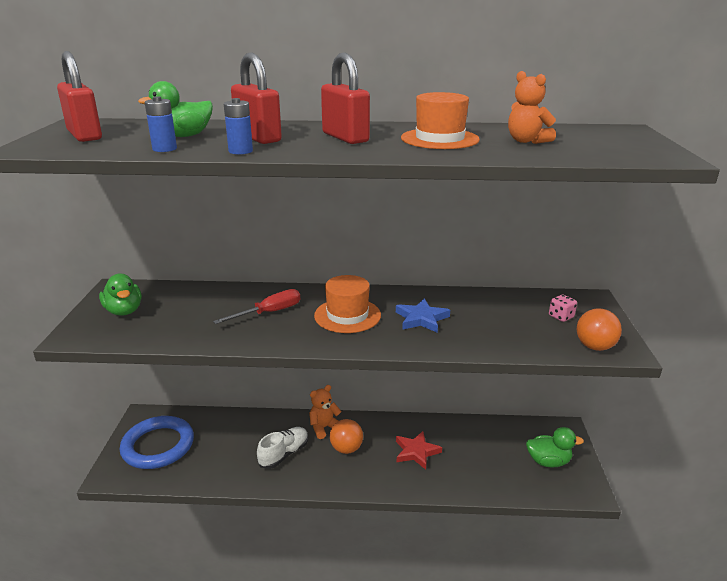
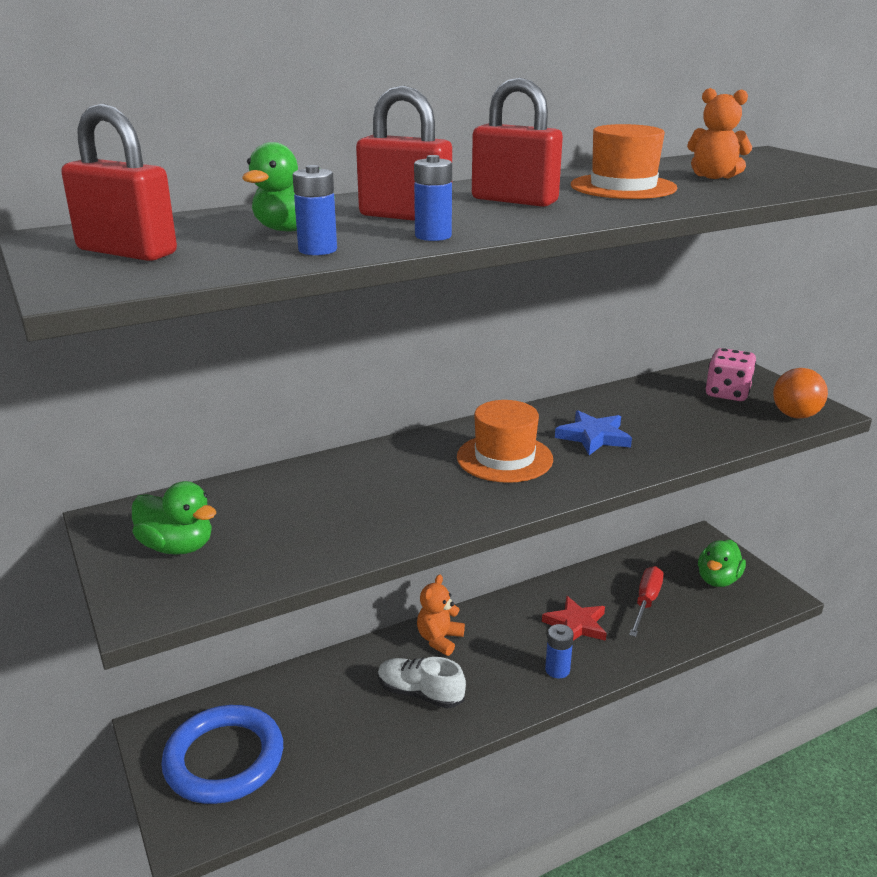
camera: 30 degrees left, 0 degrees up
red screwdriver [213,289,300,324] -> red screwdriver moved to [629,566,664,637]
white shoe [257,427,308,469] -> white shoe turned 75 degrees counterclockwise [378,657,466,708]
orange ball [330,419,363,454] -> none
green duck [526,427,584,468] -> green duck turned 150 degrees clockwise [698,540,746,587]
pink dice [549,295,577,322] -> pink dice [705,348,756,401], size x1.65
none -> blue battery [545,624,573,678]

